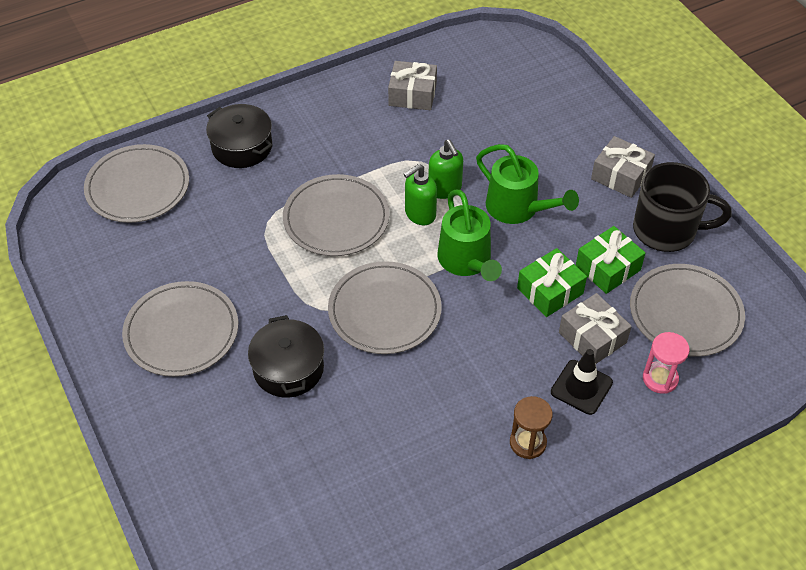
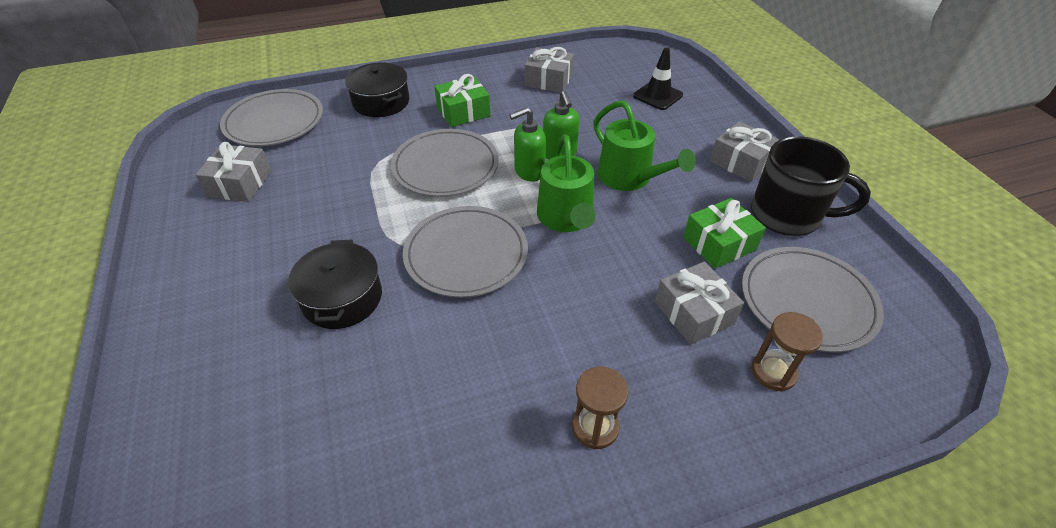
camera: 10 degrees right, 5 degrees down
grey plate [122,281,238,377] -> none
green gift [517,248,587,317] -> green gift moved to [434,74,491,127]
black traffic cone [551,349,613,415] -> black traffic cone moved to [633,48,683,110]
pink hourglass [643,332,689,394] -> brown hourglass [752,312,823,392]
none -> grey gift [195,142,272,202]

